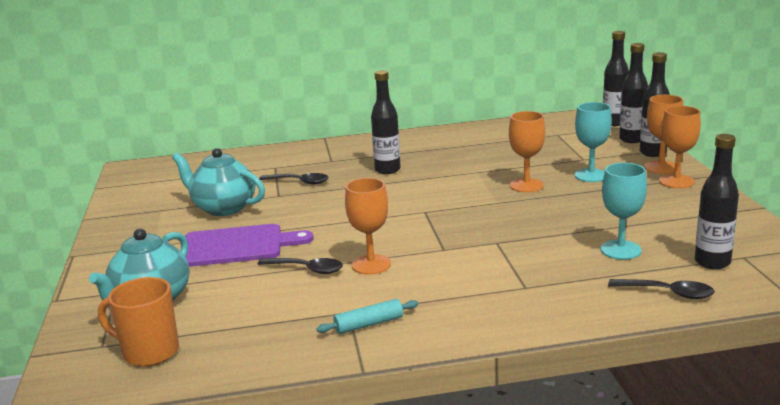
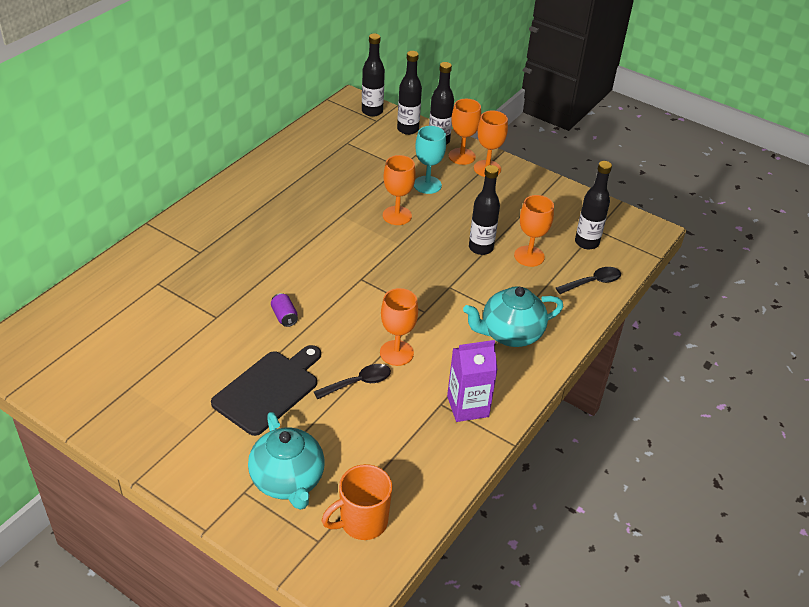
camera: 50 degrees left, 20 degrees up
turquoise teapot [172,148,265,216] -> turquoise teapot moved to [463,286,563,347]
purple cutting board [185,224,314,267] -> black cutting board [211,345,321,436]
black spoon [259,173,329,184] -> none
turquoise rolling pin [317,299,418,334] -> purple carton [447,340,498,422]
black bottle [371,70,401,174] -> black bottle moved to [469,165,500,255]
turquoise goblet [600,163,647,260] -> orange goblet [514,195,554,267]
none -> purple can [271,293,298,327]

